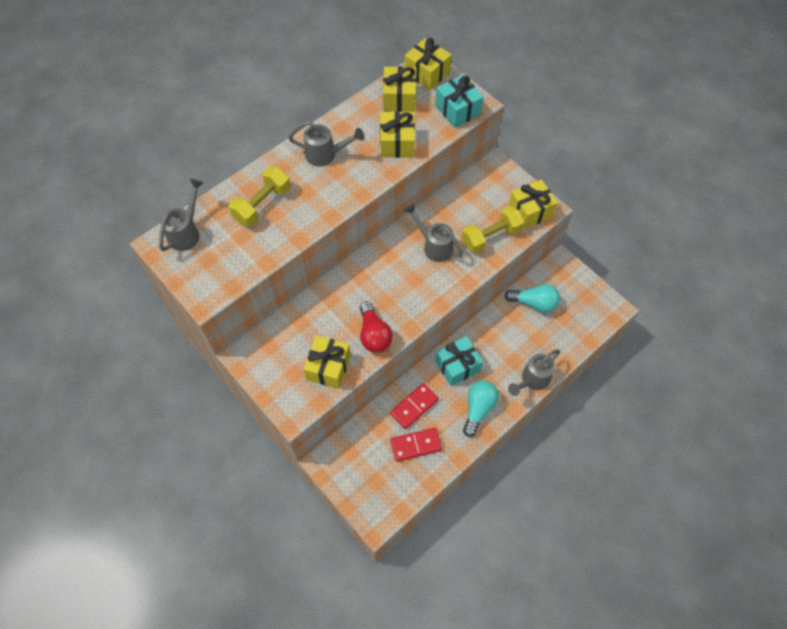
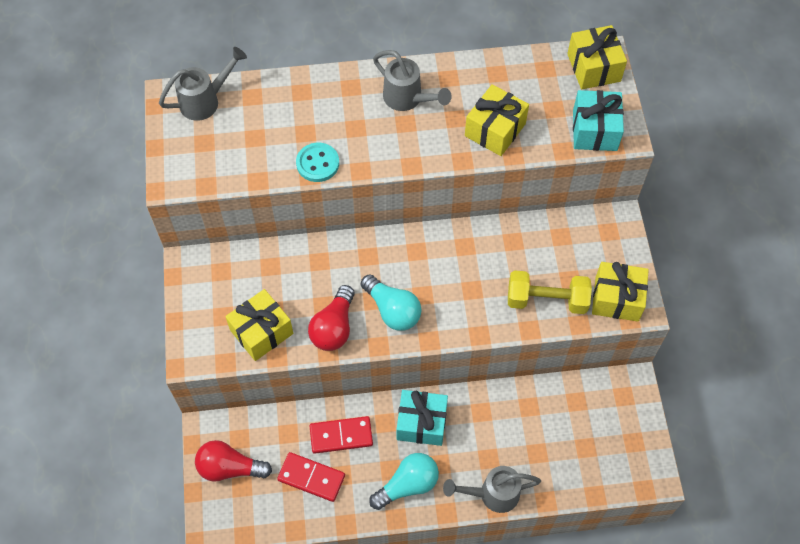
camera: 35 degrees right, 0 degrees up
yellow dumbbell [229,166,291,227] -> none
yellow gift [383,66,417,112] -> none
grey watering can [404,203,463,262] -> none
turquoise light bulb [505,284,560,313] -> turquoise light bulb moved to [361,274,422,331]
none -> red light bulb [195,440,272,482]
none -> turquoise button [296,143,339,182]

